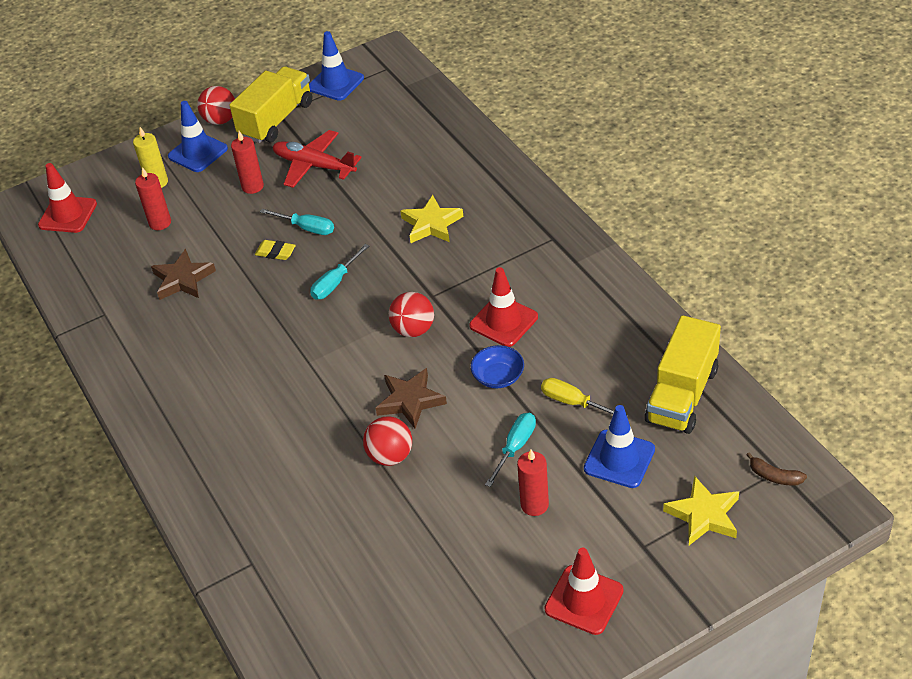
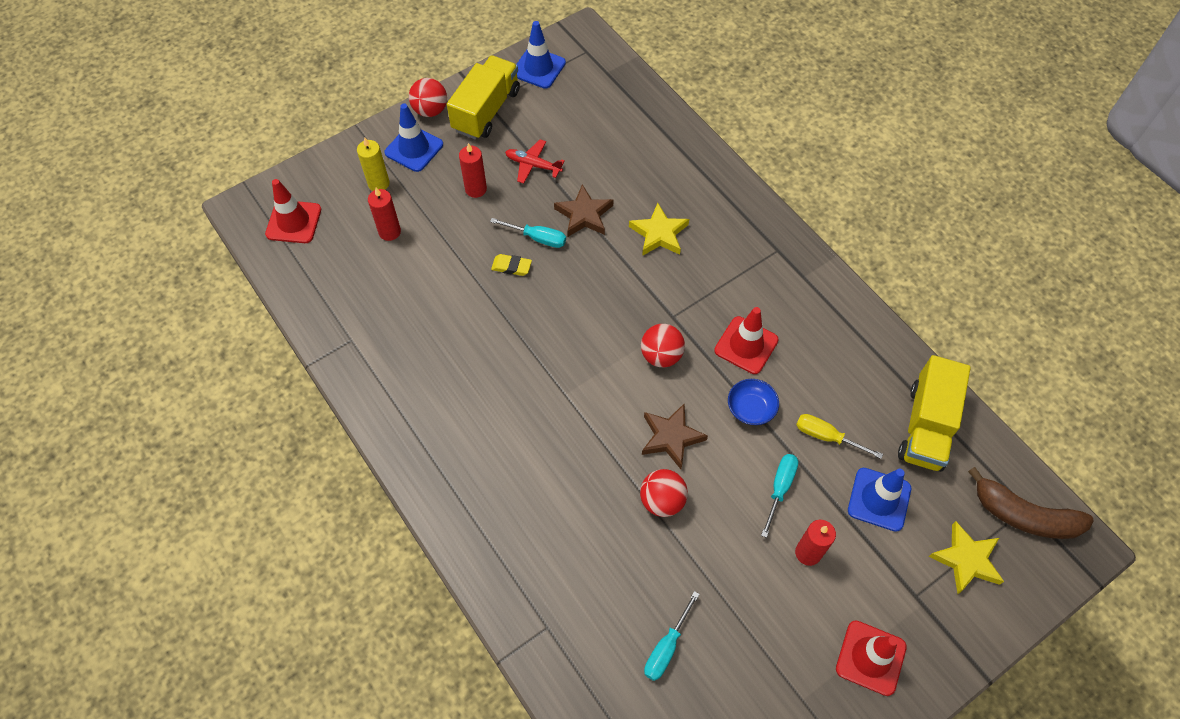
camera: 10 degrees left, 15 degrees up
brown star [151,249,216,300] -> brown star moved to [554,184,613,237]
red plane [272,130,362,188] -> red plane [505,139,565,184], size x0.66
turquoise screwdriver [310,244,369,300] -> turquoise screwdriver moved to [644,591,700,681]
brown banana [746,452,807,485] -> brown banana [968,467,1094,539], size x2.12

